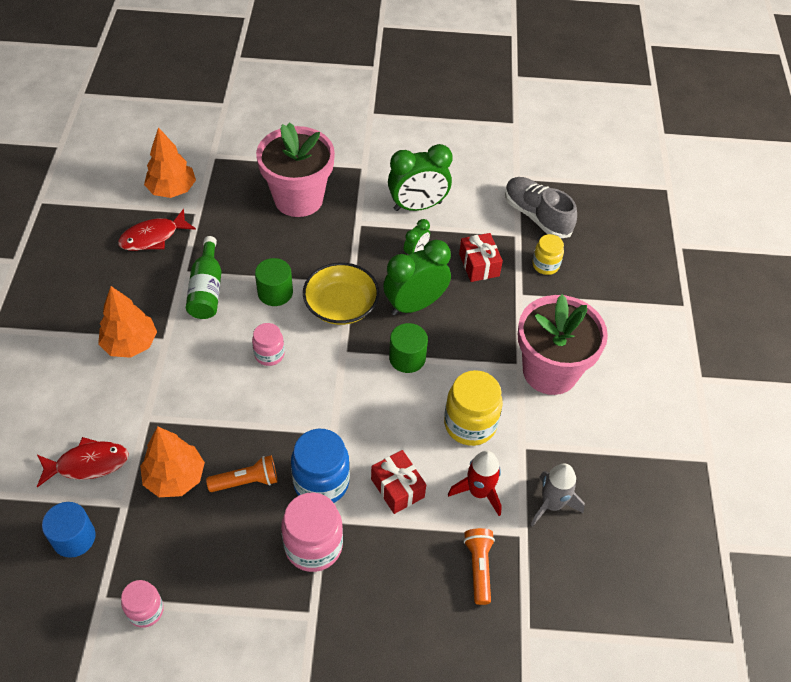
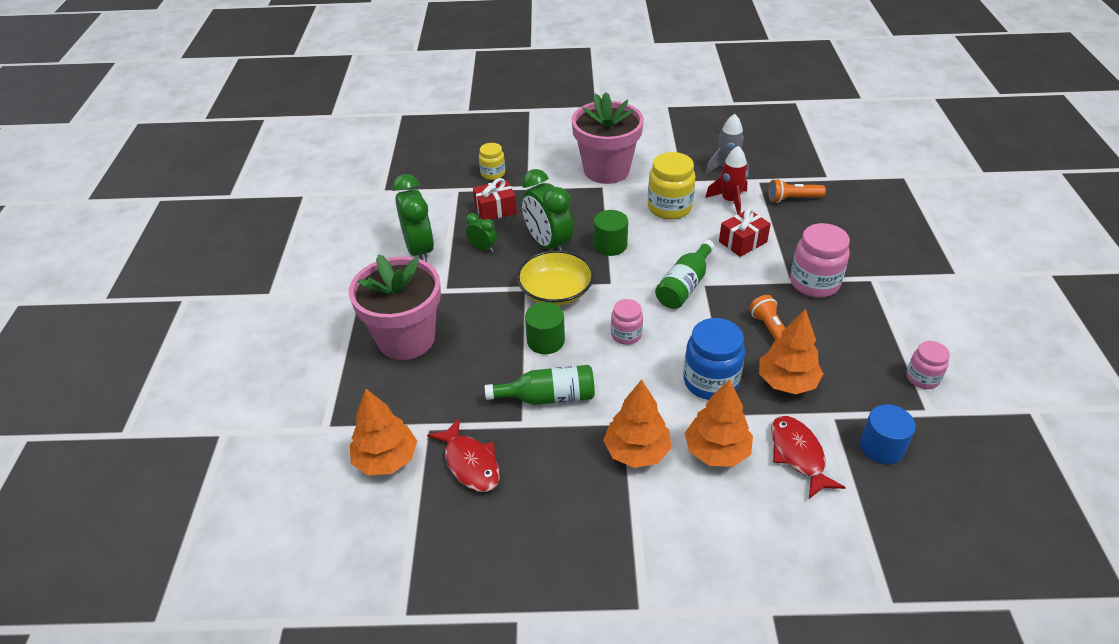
camera: 90 degrees left, 10 degrees down
blue jar [291,429,350,503] -> blue jar moved to [683,318,745,400]
grey shoe [505,177,577,238] -> none
none -> green bottle [655,240,715,309]
none -> orange tree [684,379,753,467]

